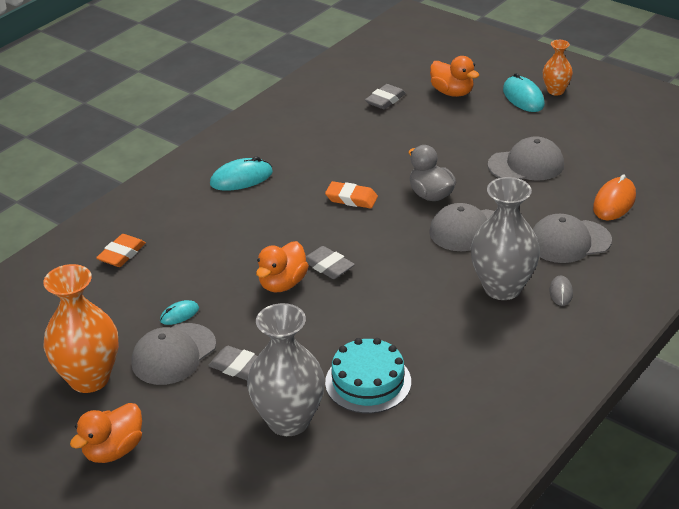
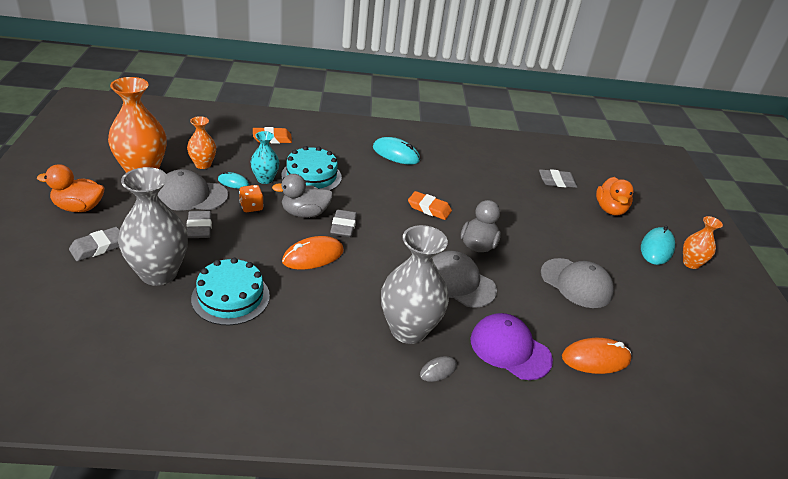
camera: 45 degrees right, 0 degrees up
orange duck [256,241,309,293] -> grey duck [272,174,333,218]
orange eraser [325,181,378,209] -> orange eraser turned 45 degrees counterclockwise [408,191,452,220]
grey cap [532,214,612,263] -> purple cap [470,313,553,380]
none -> grey eraser [69,227,120,261]
none -> orange vase [187,116,216,169]
none -> orange dice [239,185,264,212]
none -> turquoise vase [250,131,280,184]
none -> turquoise cake [282,146,342,190]
none -> orange mouse [282,236,344,269]

